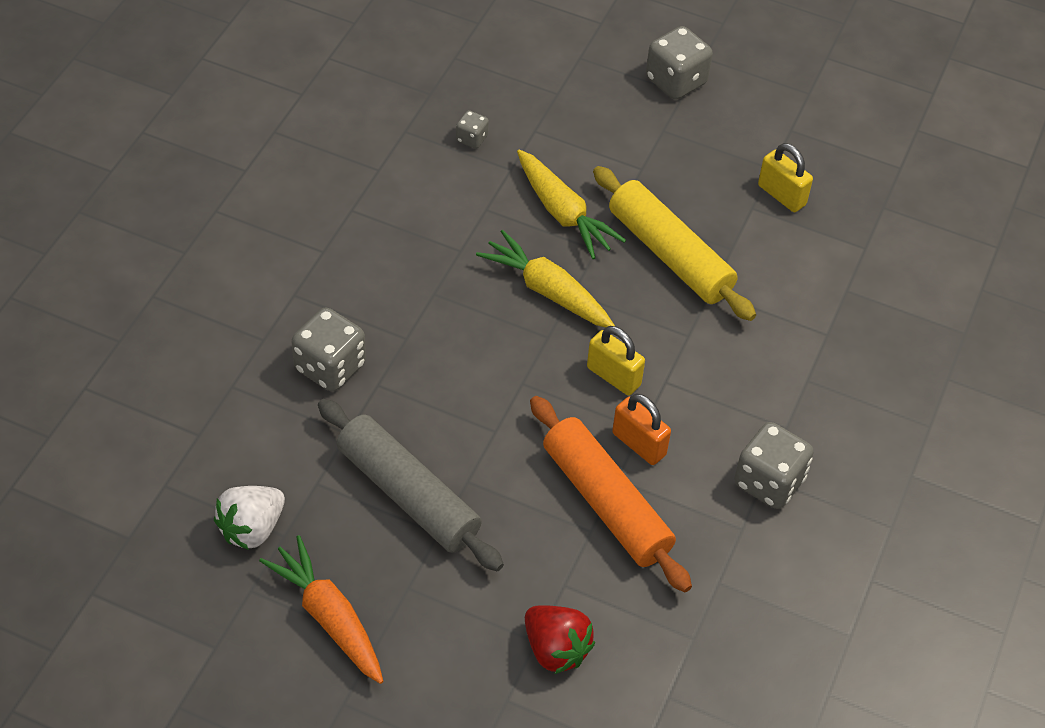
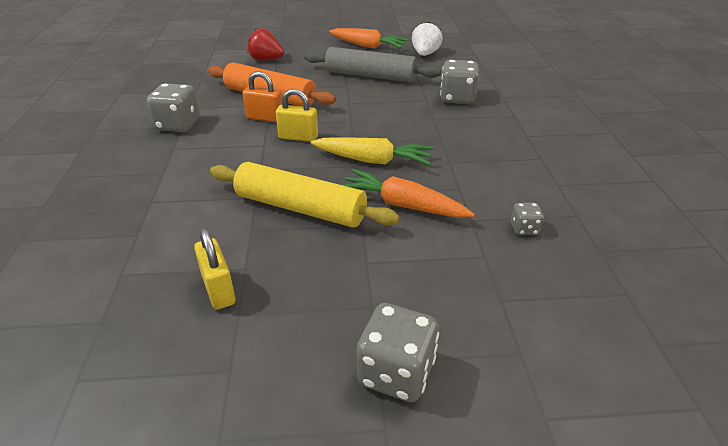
camera: 155 degrees right, 15 degrees down
yellow carrot [517,150,626,259] -> orange carrot [343,169,475,218]
yellow padlock [758,143,813,212] -> yellow padlock turned 45 degrees clockwise [194,228,236,310]

